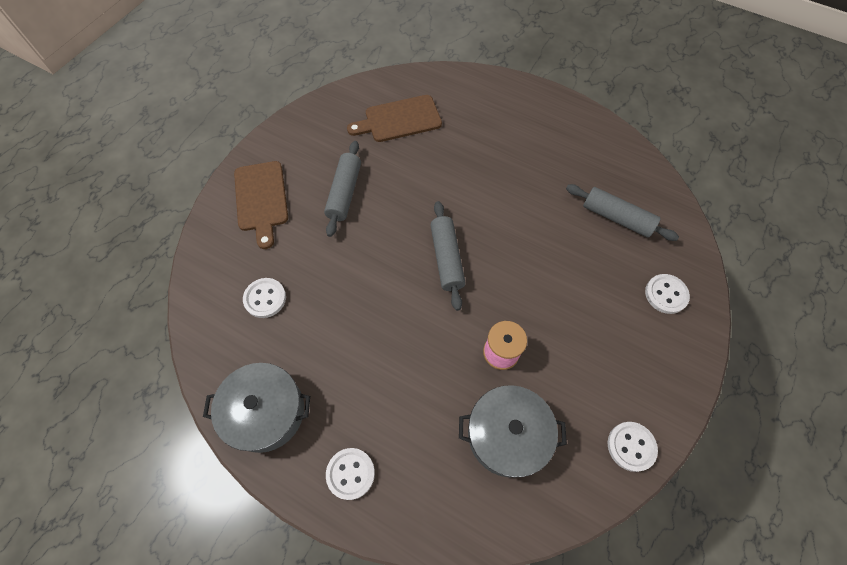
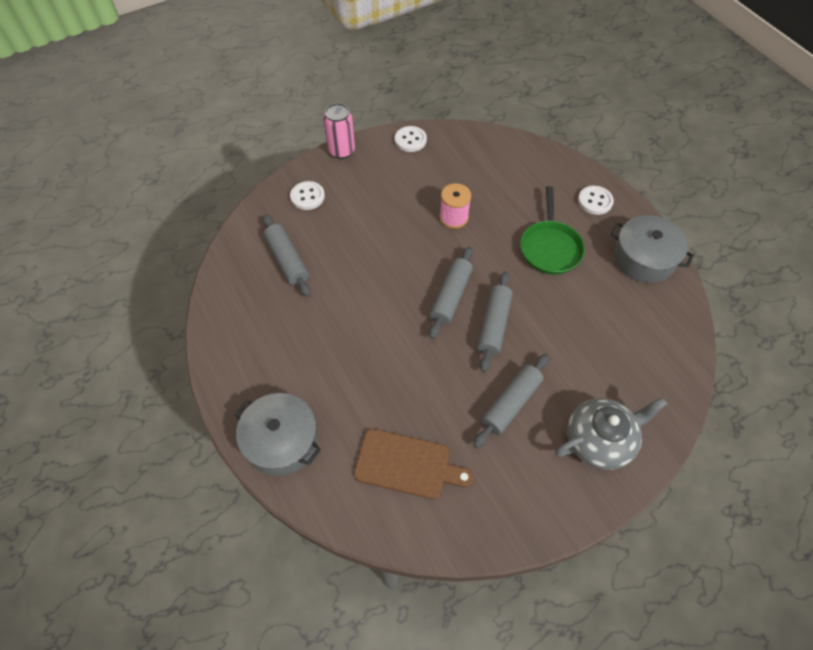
camera: 150 degrees left, 5 degrees down
brown cutting board [234,161,288,249] -> grey teapot [555,397,667,470]
white button [243,278,286,318] -> none
grey pot [459,385,567,477] -> grey pot moved to [234,393,321,476]
none -> pink can [323,103,355,159]
none -> grey rolling pin [477,272,513,372]
none -> green pan [520,186,585,275]

